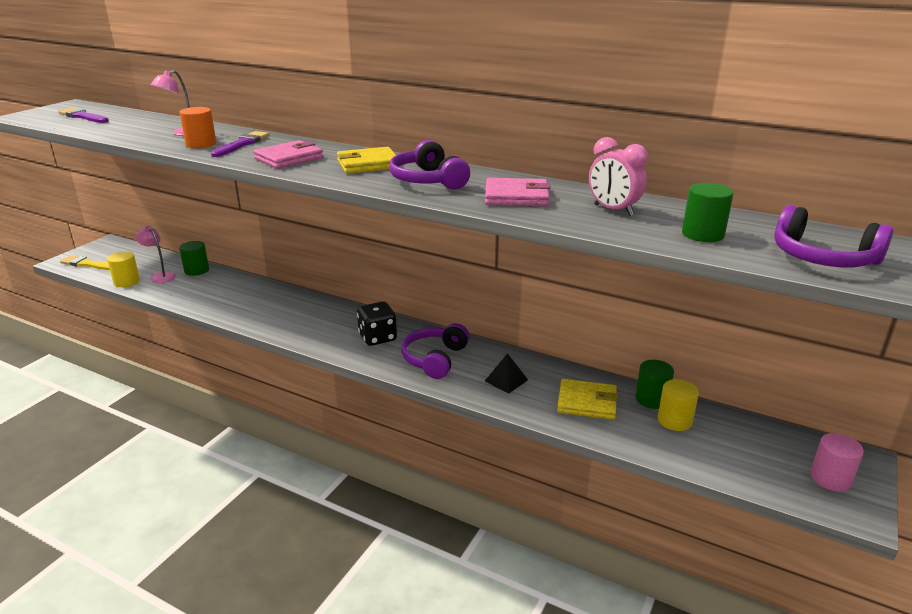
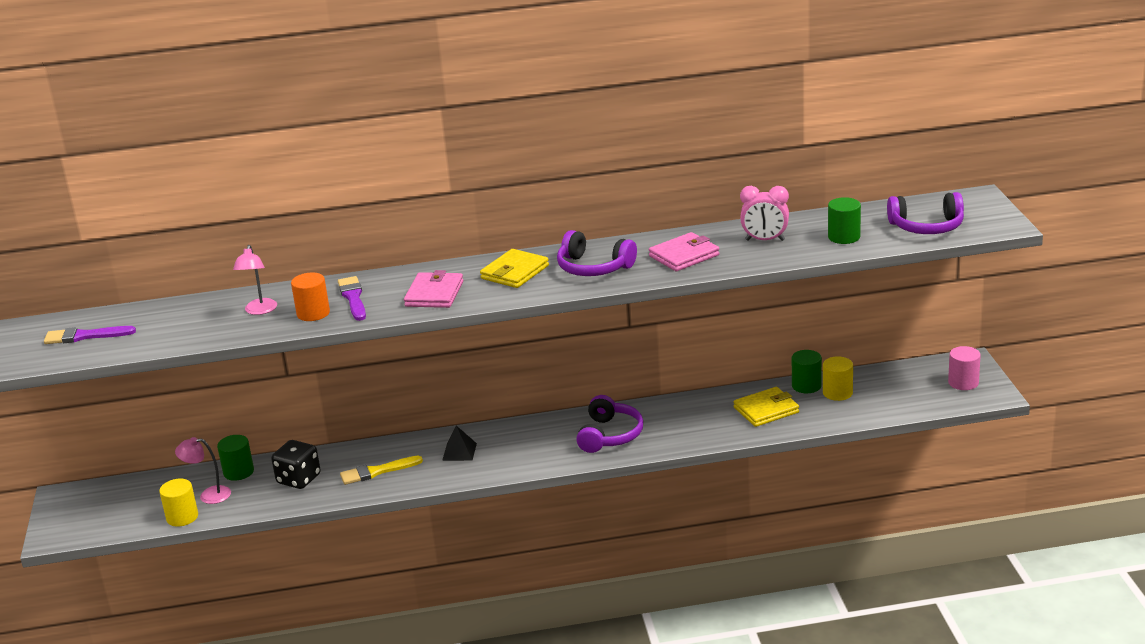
camera: 35 degrees left, 0 degrees up
yellow brush [60,255,110,270] -> yellow brush moved to [340,456,423,485]
black dice [357,301,397,346] -> black dice moved to [271,440,321,489]
purple headphones [401,323,470,379] -> purple headphones turned 150 degrees counterclockwise [576,395,643,453]
black pyramid [485,353,528,394] -> black pyramid moved to [442,426,477,461]

